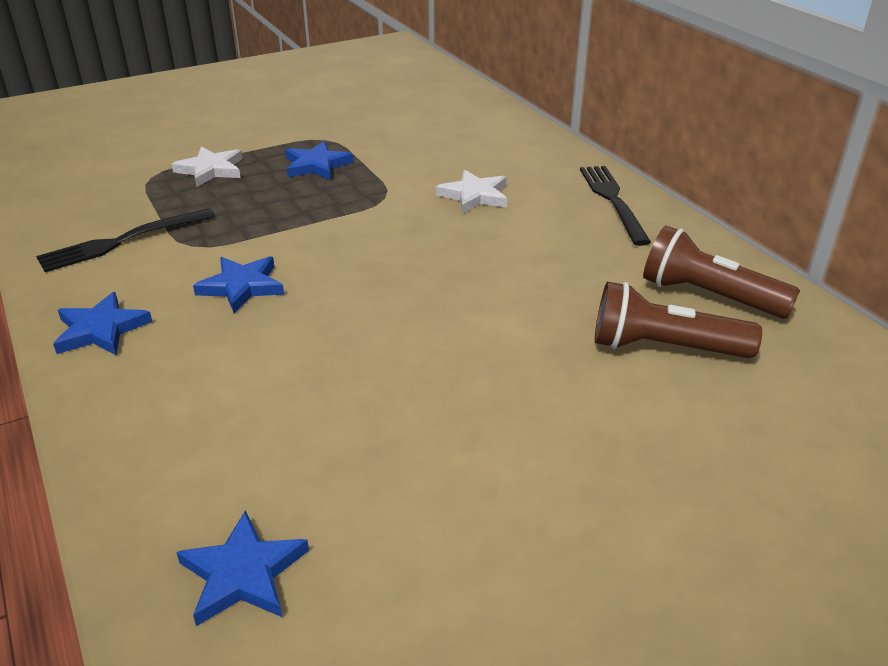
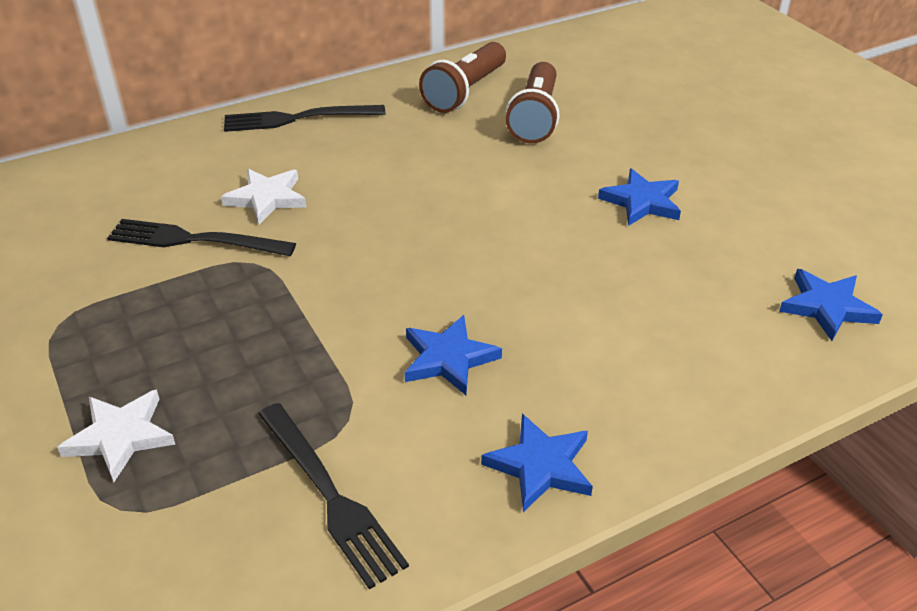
camera: 90 degrees left, 5 degrees up
blue star [285,141,354,180] -> blue star moved to [598,168,681,226]
none -> black fork [107,219,296,256]

